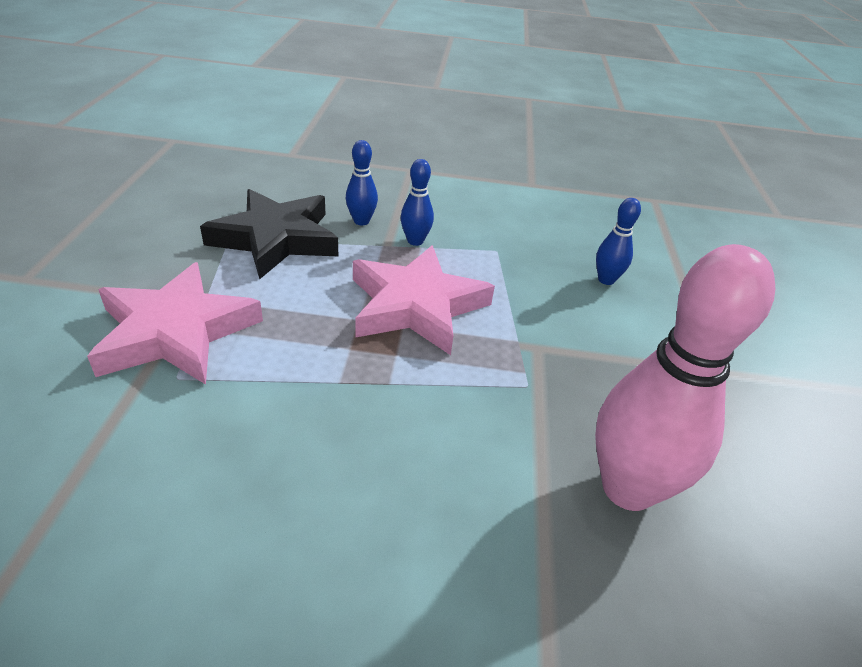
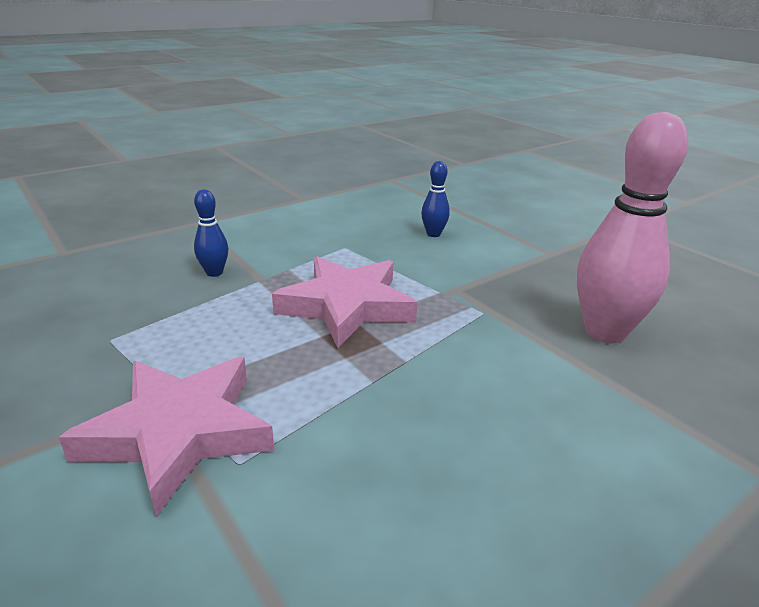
camera: 40 degrees left, 10 degrees down
black star [200,189,338,280] -> none
blue bowling pin [401,159,434,246] -> none

